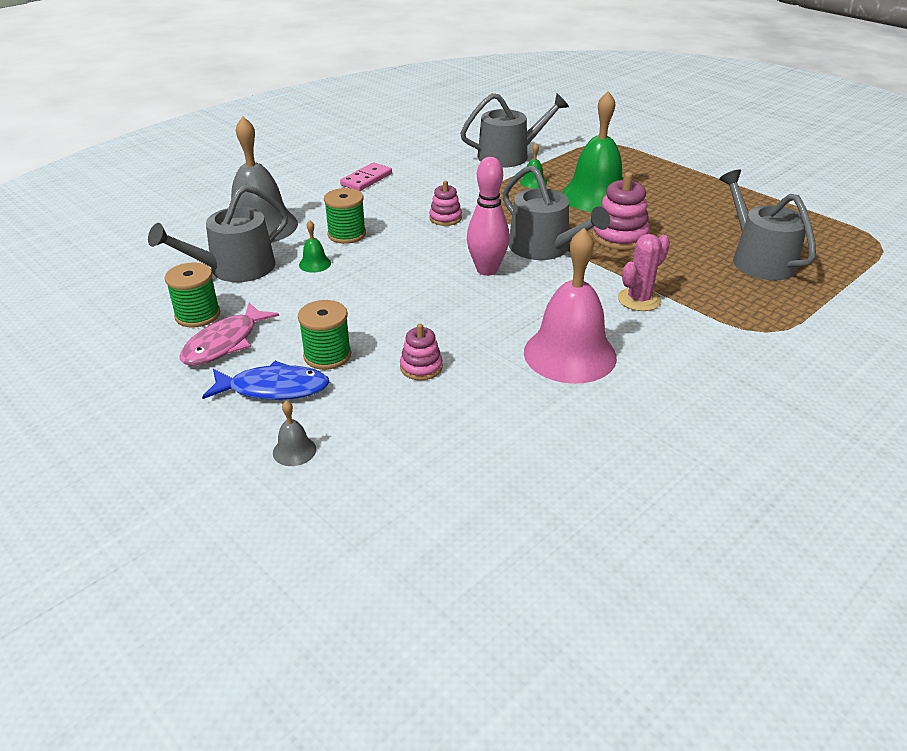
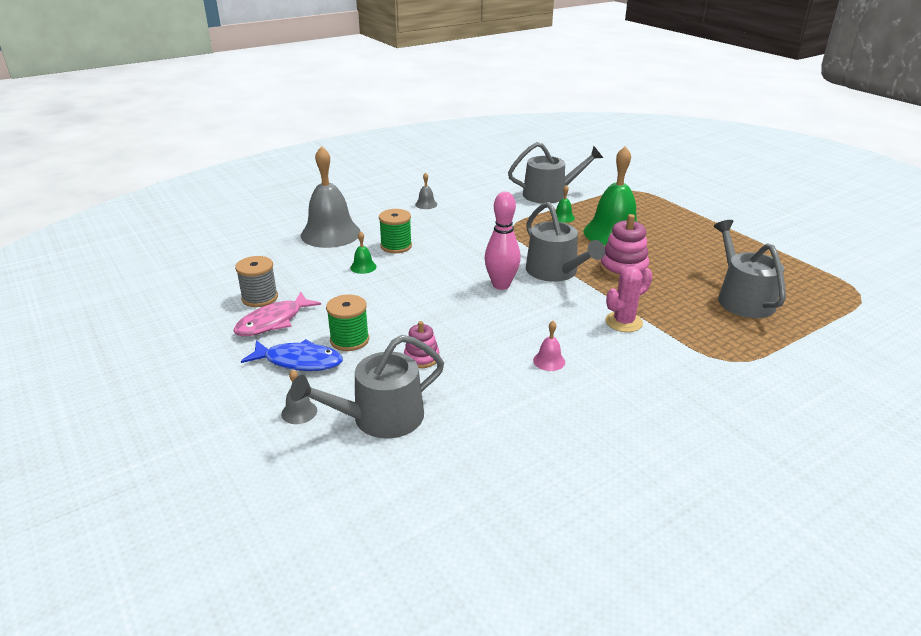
camera: 10 degrees right, 5 degrees down
grey watering can [148,185,288,282] -> grey watering can moved to [290,335,444,439]
green spool [165,262,220,328] -> grey spool [235,256,278,307]
pink domino [340,162,392,191] -> grey bell [415,173,437,209]
pink stacking toy [429,181,462,226] -> none
pink bell [524,228,617,384] -> pink bell [533,321,565,371], size x0.40

